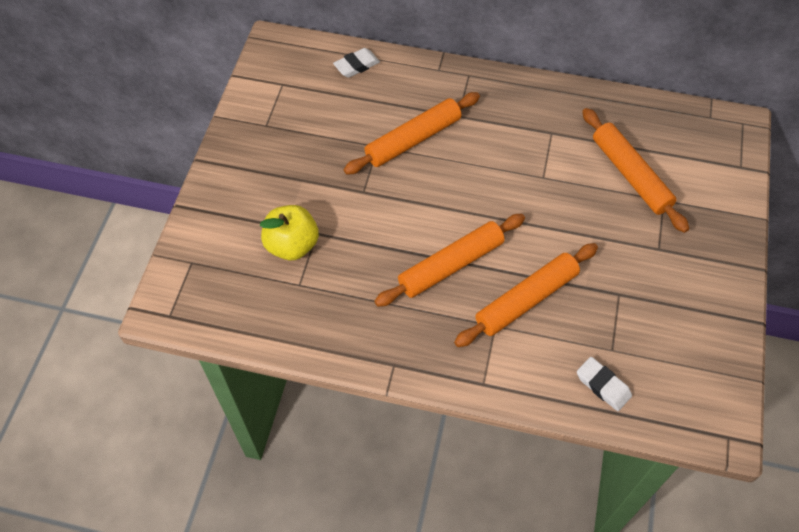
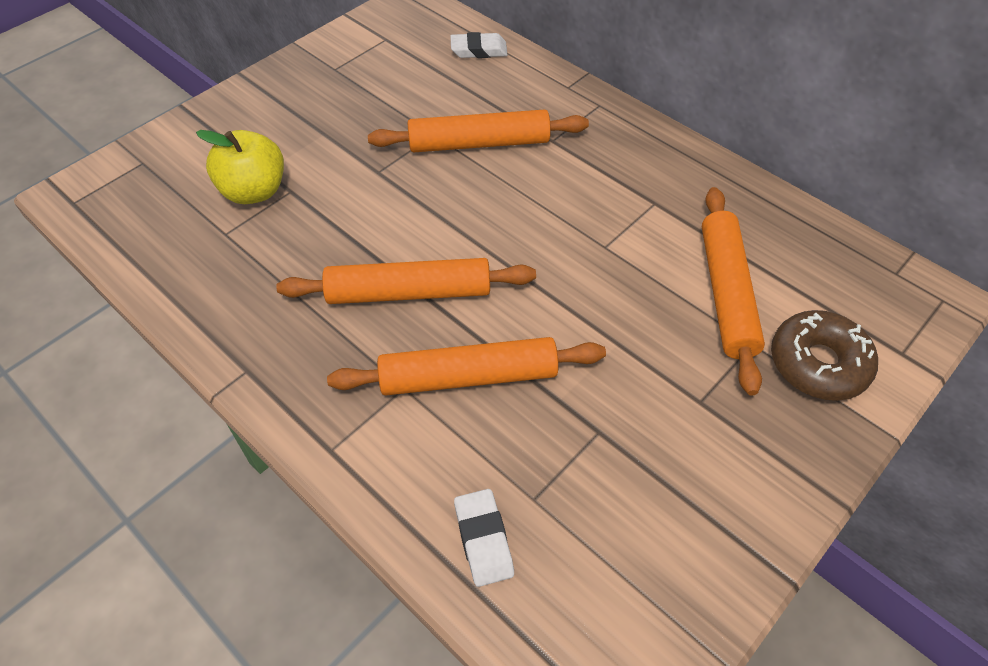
camera: 30 degrees right, 5 degrees down
none -> brown donut [771,310,878,401]

